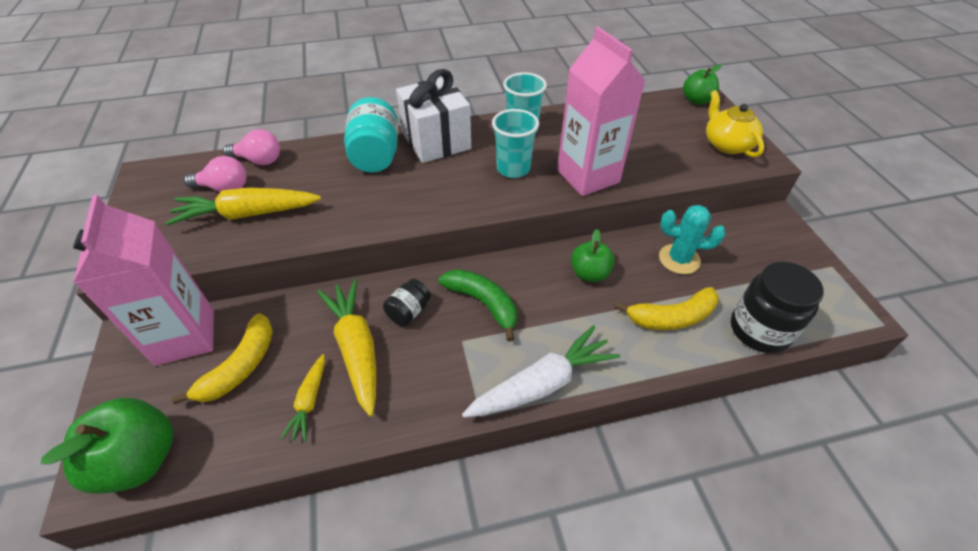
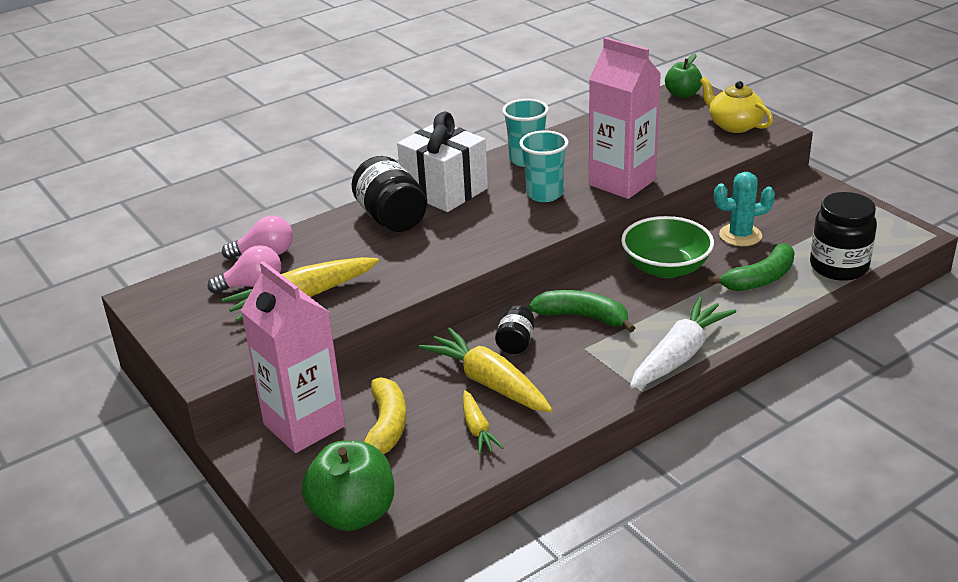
camera: 20 degrees left, 15 degrees down
turquoise jar [344,97,398,173] -> black jar [352,156,427,232]
green apple [571,229,615,282] -> green bowl [621,216,714,278]
yellow banana [615,287,719,330] -> green banana [708,243,795,291]

